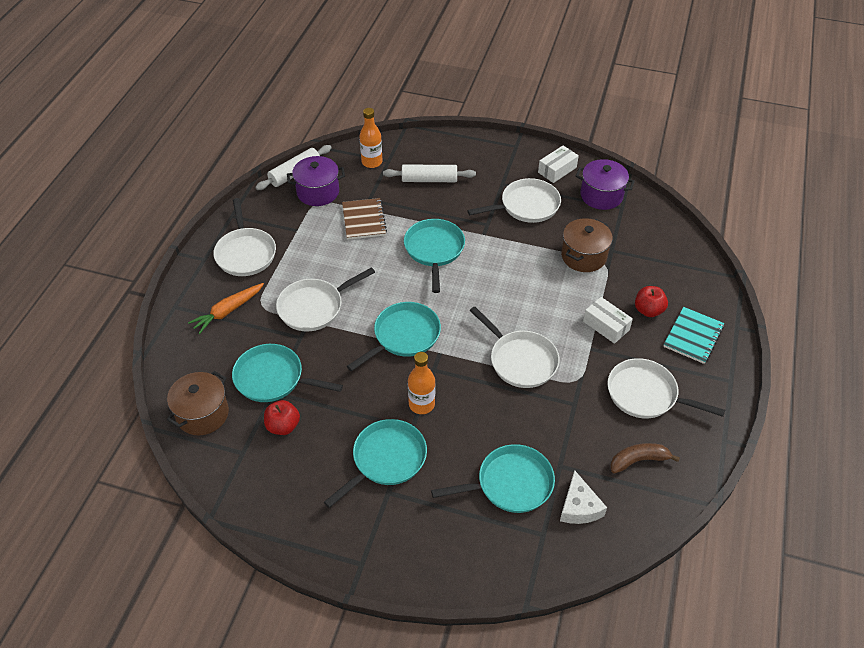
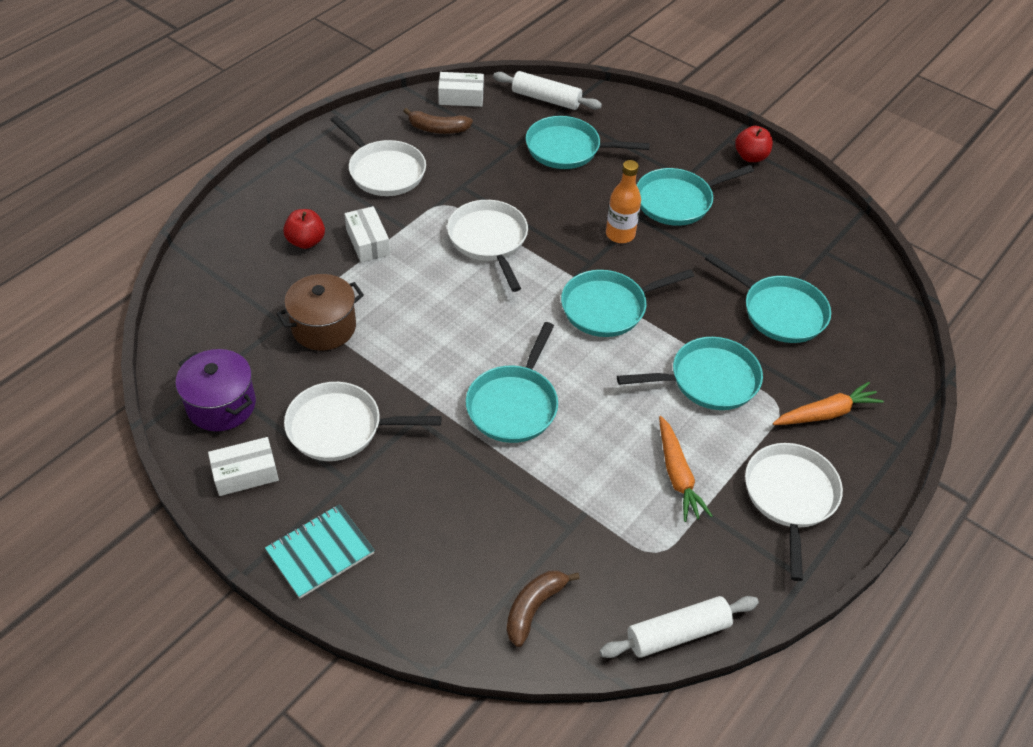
camera: 160 degrees left, 0 degrees up
brown pot [167,371,229,435] -> none
red apple [264,400,300,435] -> red apple moved to [735,126,773,162]
white pan [276,267,375,331] -> turquoise pan [617,337,763,410]
purple pot [287,156,345,206] -> none
brown notebook [342,198,387,240] -> none
orange bottle [360,108,382,168] -> brown banana [507,570,580,647]
white rolling pin [383,164,476,182] -> white rolling pin moved to [493,71,602,110]
white cheese [560,470,607,524] -> none
turquoise notebook [663,307,724,364] -> turquoise notebook moved to [265,504,375,599]
none -> white box [438,72,484,107]
none -> orange carrot [659,416,712,522]

